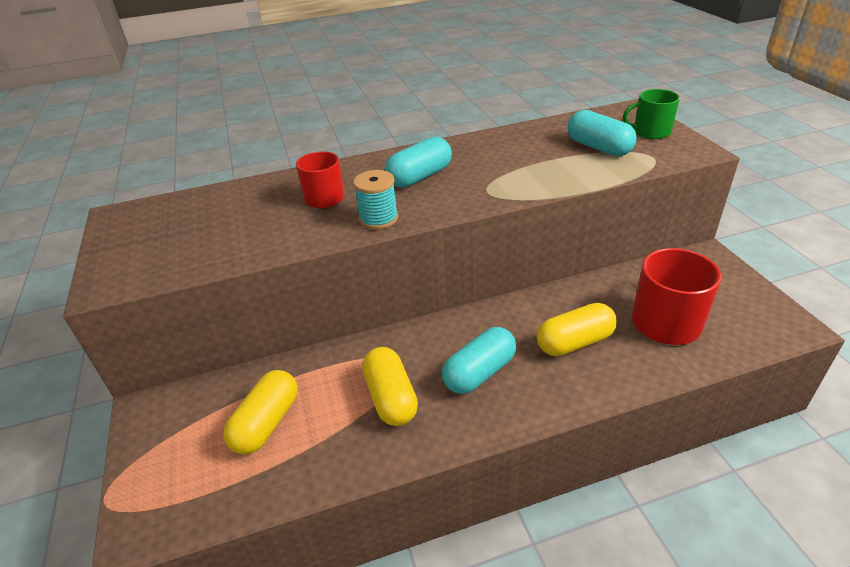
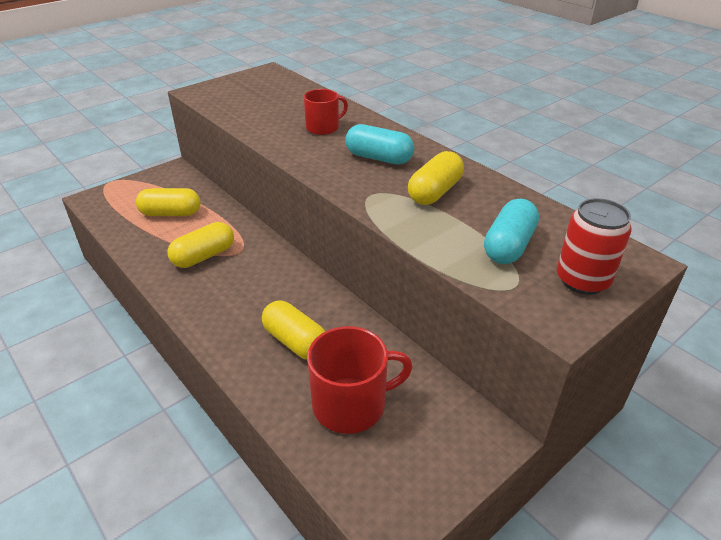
camera: 65 degrees right, 0 degrees up
turquoise spool [353,170,398,229] -> none
turquoise capsule [442,327,516,394] -> none
green mug [623,89,680,139] -> red can [557,198,632,295]
none -> yellow capsule [408,151,464,205]

